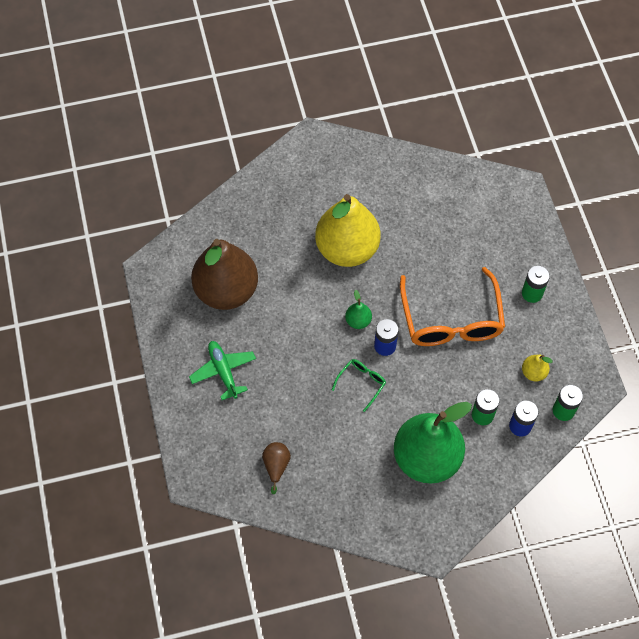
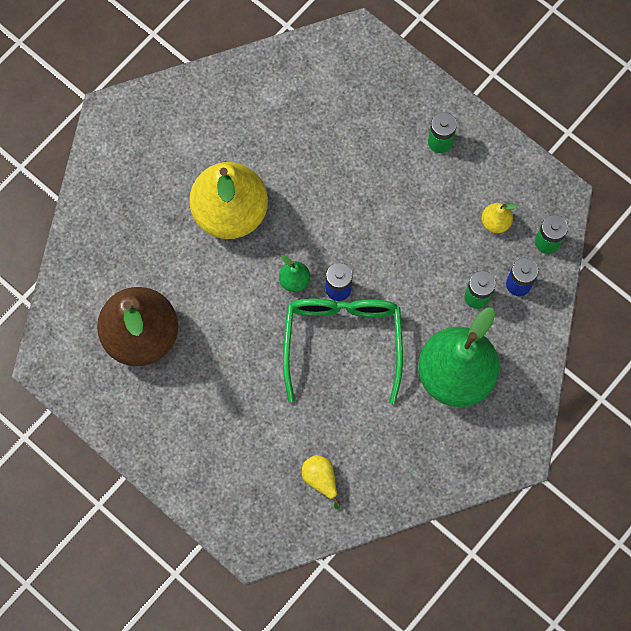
camera: 35 degrees left, 10 degrees up
green plane [189,341,256,400] -> none
brown pear [262,442,291,495] -> yellow pear [302,455,340,509]
green glasses [332,359,386,412] -> green glasses [283,298,403,404], size x2.26
orange glasses [400,267,505,346] -> none

